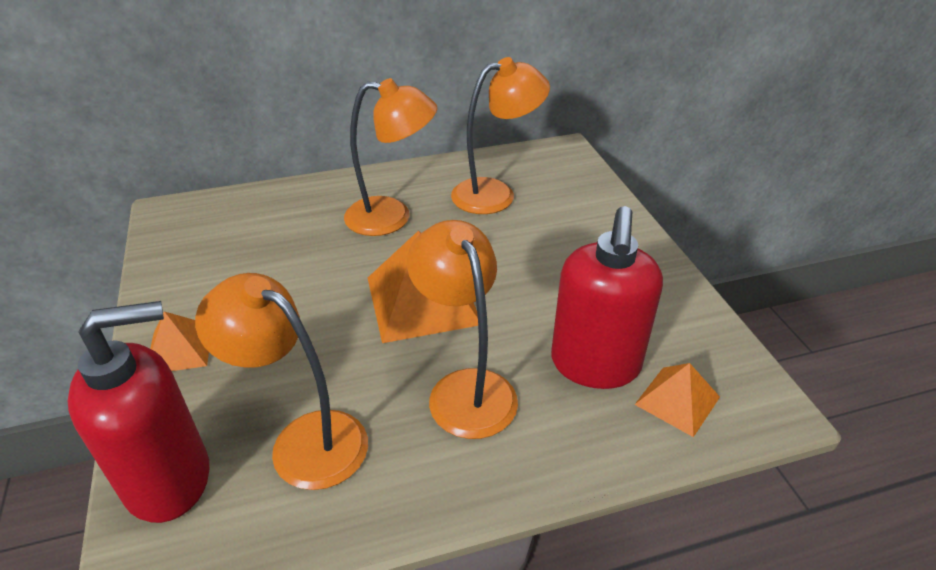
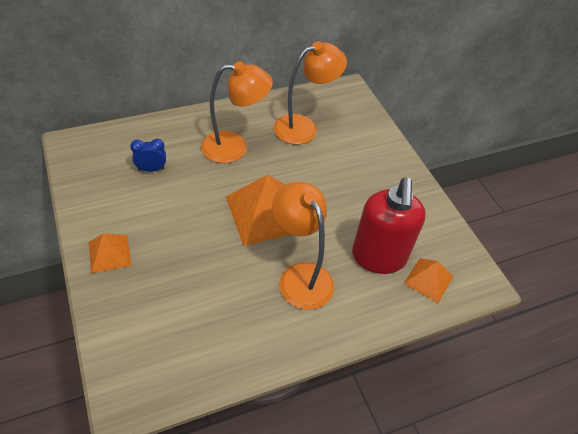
camera: 10 degrees left, 10 degrees up
red soap dispenser [68,301,209,523] -> none
orange lamp [195,273,368,490] -> none
none -> blue clock [130,139,166,172]

